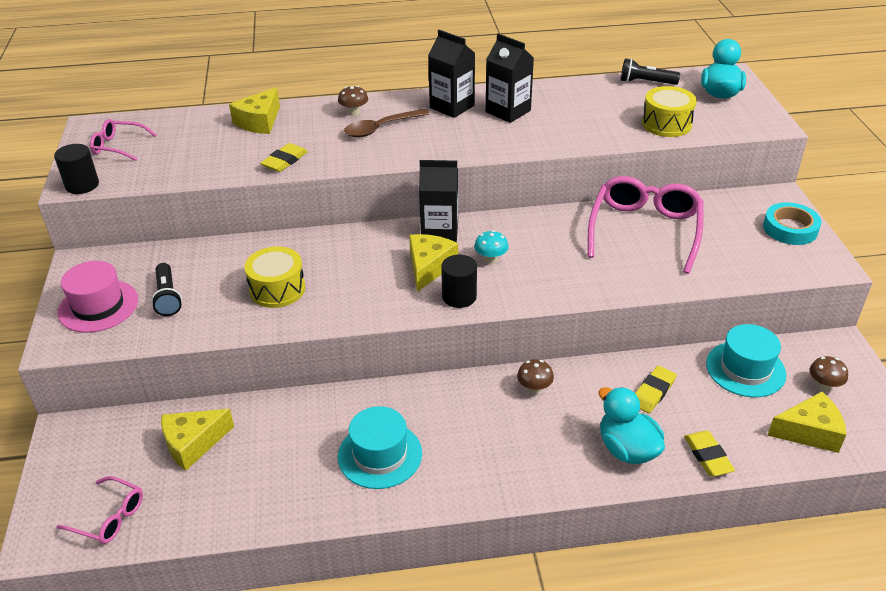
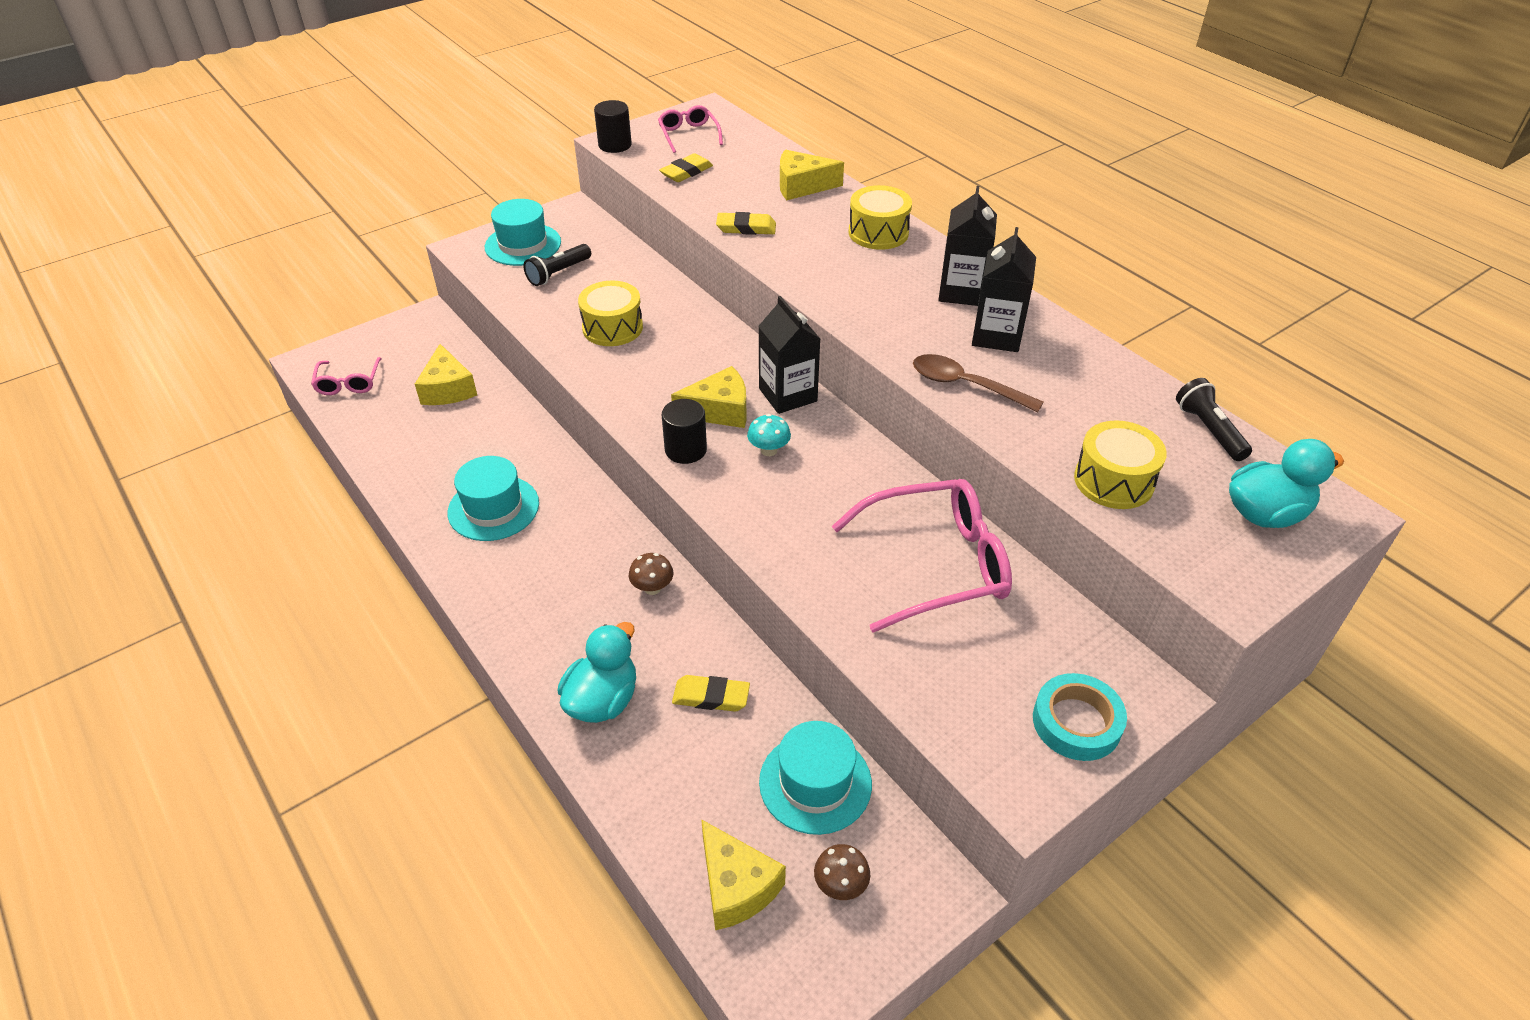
camera: 60 degrees right, 5 degrees up
pink hat [58,261,138,333] -> turquoise hat [485,199,561,266]
yellow cheese [161,409,234,471] -> yellow cheese turned 135 degrees counterclockwise [415,344,477,405]
brown mushroom [338,86,368,116] -> yellow drum [848,185,912,250]
brown spoon [344,109,429,137] -> brown spoon moved to [913,354,1044,412]
yellow eraser [684,431,735,476] -> yellow eraser moved to [659,153,713,182]

